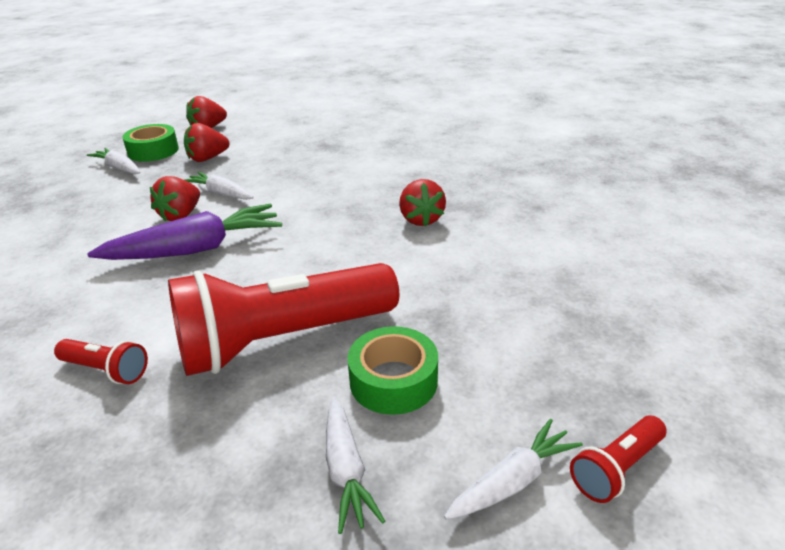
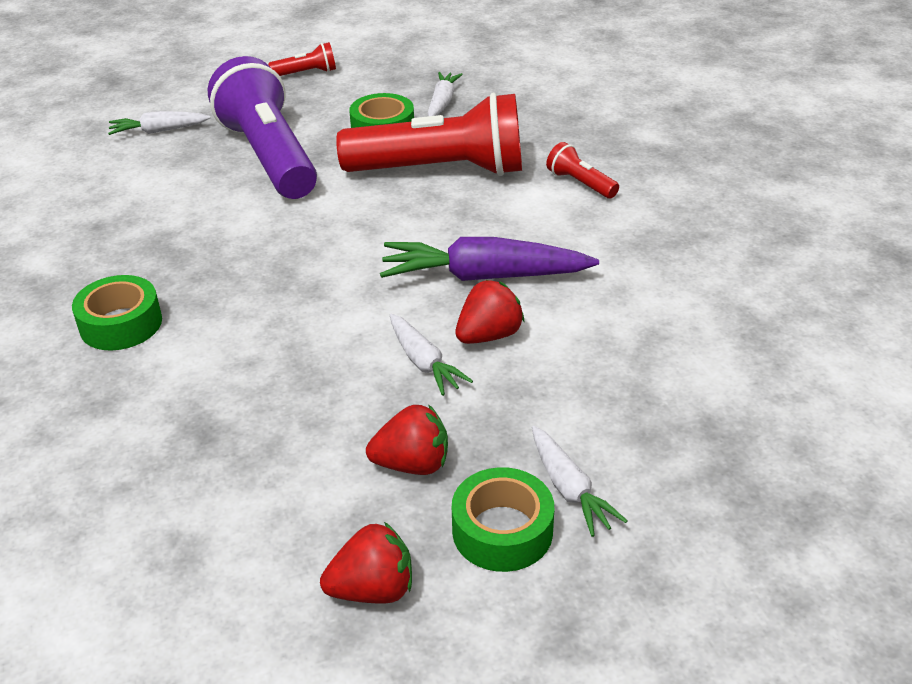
camera: 155 degrees left, 5 degrees up
red strawberry [399,179,446,226] -> none
white carrot [444,419,583,520] -> white carrot moved to [108,111,211,135]
none -> green tape [72,275,162,350]
none -> purple flashlight [208,56,317,199]

